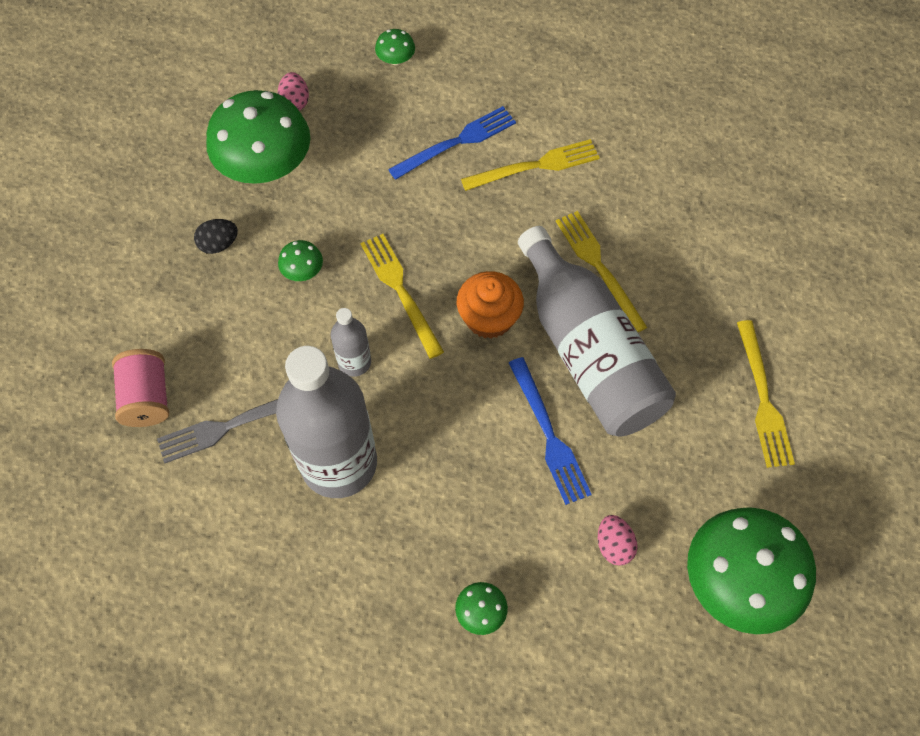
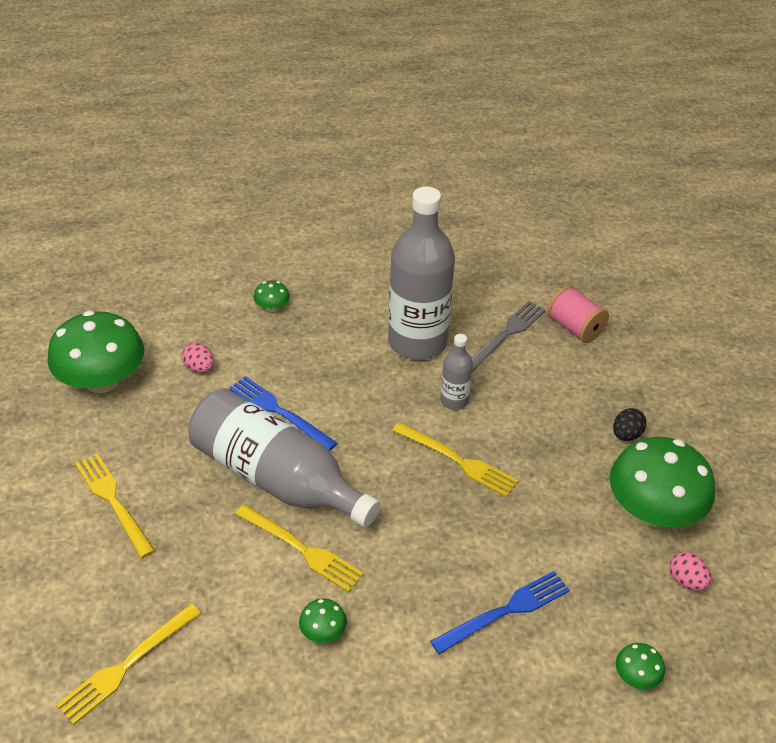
camera: 150 degrees right, 20 degrees down
green mushroom [278,240,323,281] -> green mushroom moved to [299,599,347,643]
blue fork [388,106,516,180] -> blue fork turned 150 degrees counterclockwise [430,571,570,654]
orange cupcake [457,271,524,339] -> none
yellow fork [461,139,600,191] -> yellow fork moved to [56,603,201,725]

